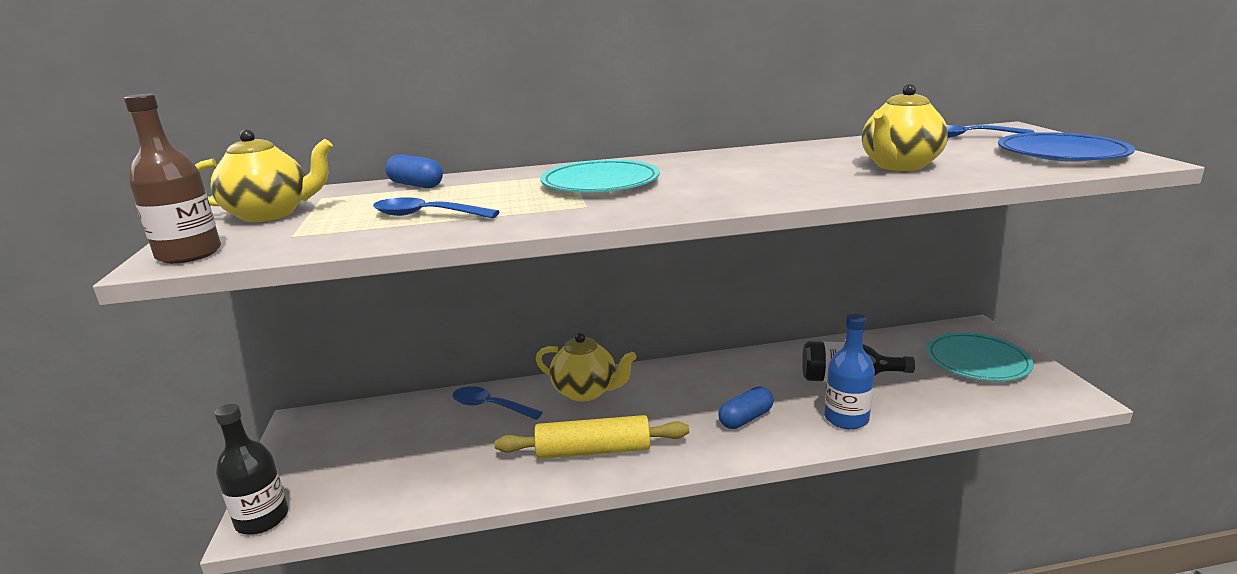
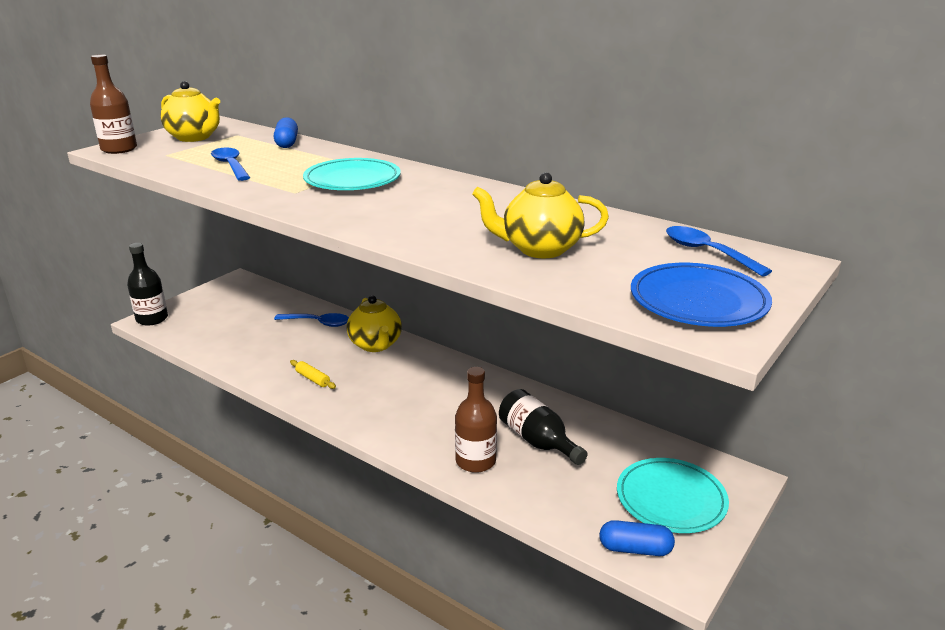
camera: 45 degrees right, 5 degrees up
blue spoon [452,386,543,420] -> blue spoon turned 120 degrees clockwise [274,313,349,327]
yellow rolling pin [495,415,689,459] -> yellow rolling pin [290,360,336,389], size x0.47
blue capsule [719,386,774,429] -> blue capsule moved to [599,520,675,556]
blue bottle [824,314,875,429] -> brown bottle [455,367,497,473]

